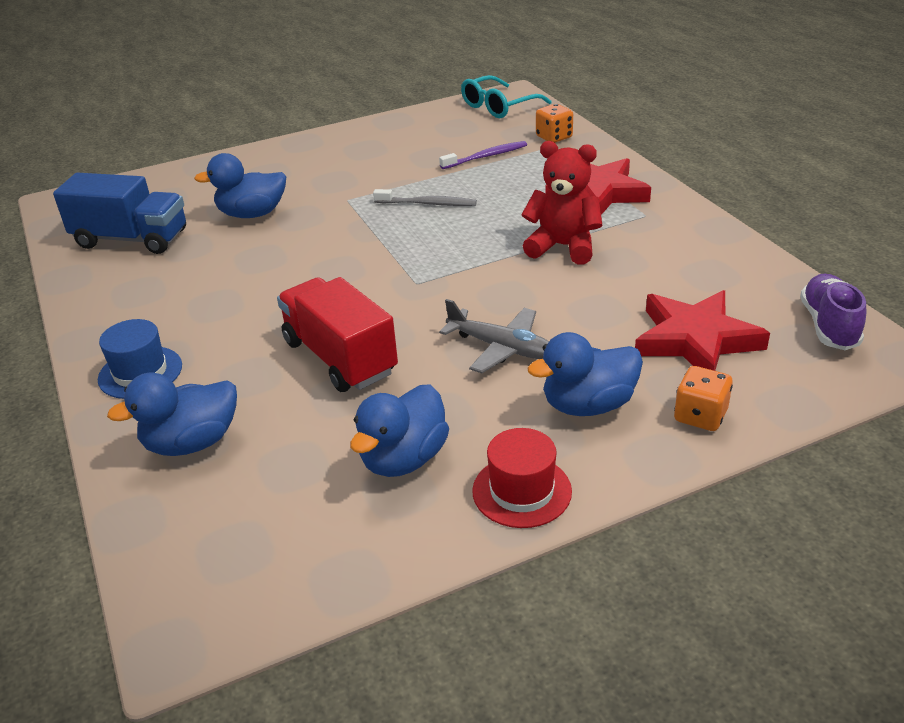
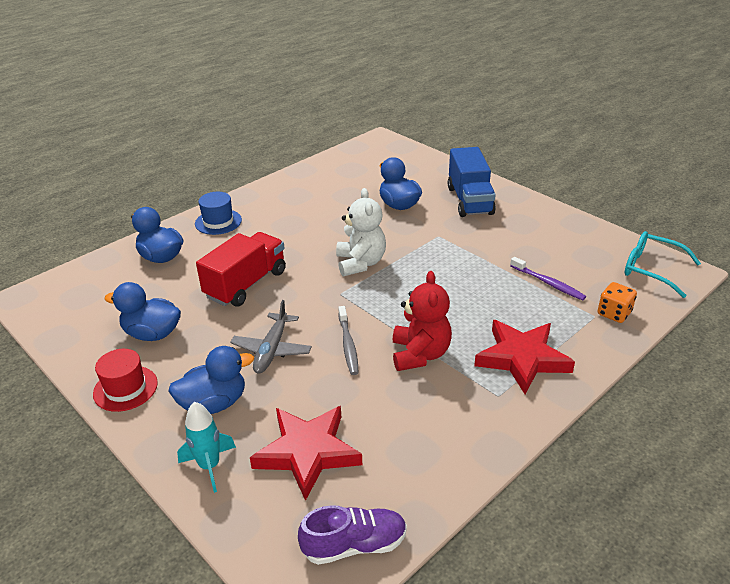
camera: 70 degrees right, 0 degrees up
blue truck [53,173,186,254] -> blue truck moved to [448,147,496,217]
grey toothbrush [373,189,477,206] -> grey toothbrush moved to [338,306,359,375]
blue duck [527,332,643,416] -> blue duck turned 105 degrees clockwise [169,346,254,414]
orange dice [674,366,733,431] -> turquoise rocket [177,402,236,493]
none -> white teddy bear [336,188,386,276]

